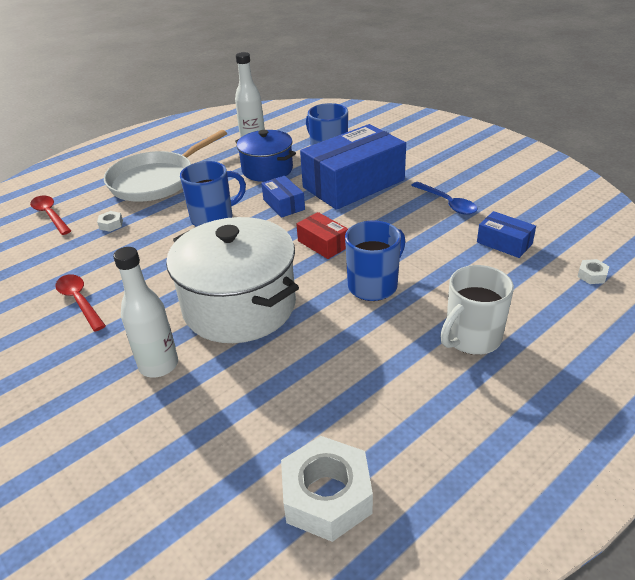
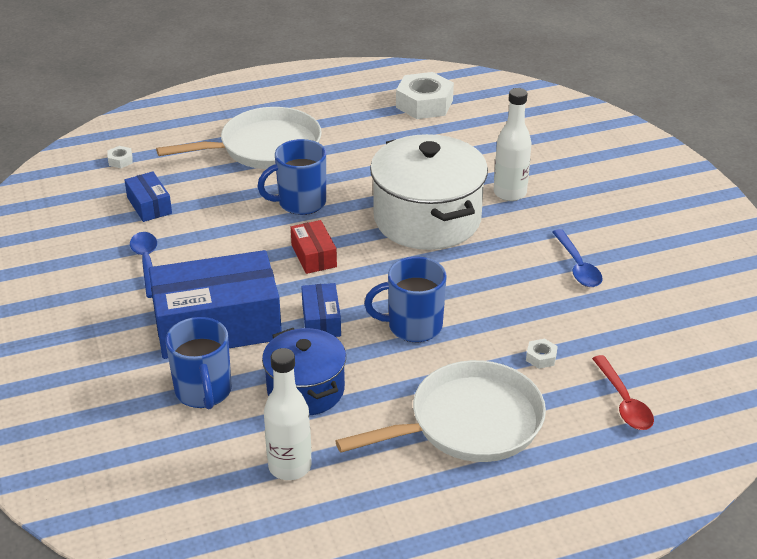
camera: 160 degrees left, 0 degrees up
red spoon [56,274,106,331] -> blue spoon [552,229,602,287]
white mug [440,265,514,355] -> white pan [156,107,322,169]

